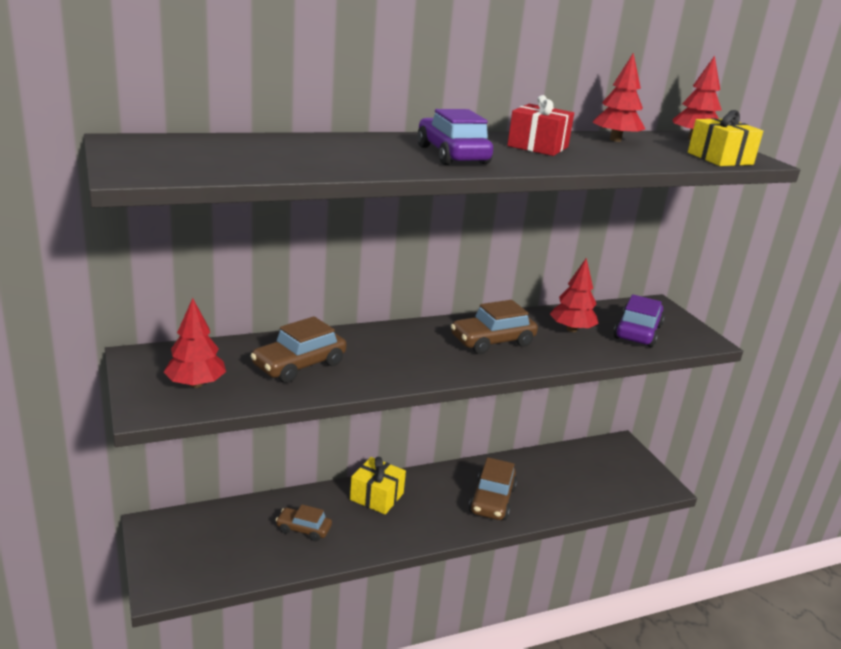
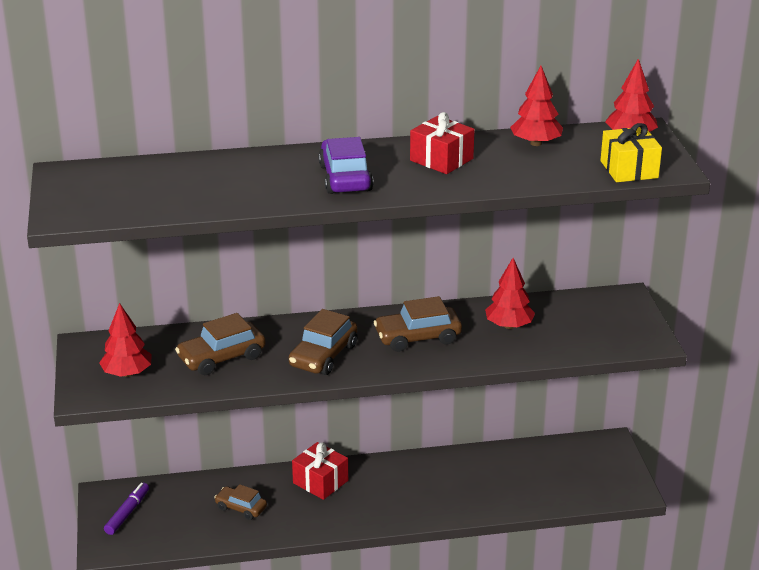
camera: 15 degrees right, 5 degrees up
yellow gift [350,457,406,514] -> red gift [292,442,348,500]
brown car [469,457,517,520] -> brown car moved to [289,309,358,375]
purple car [613,294,665,347] -> none
none -> purple marker [104,483,149,535]

